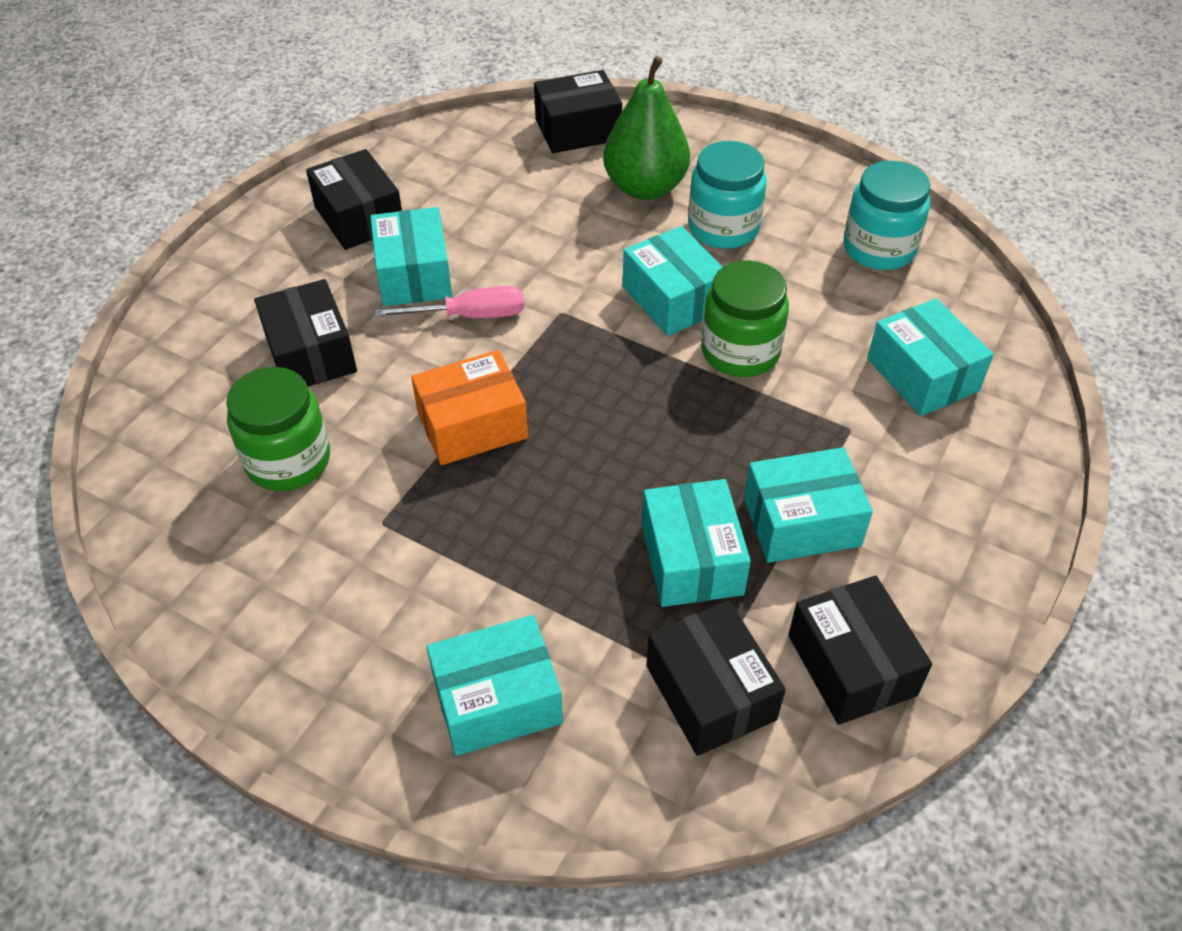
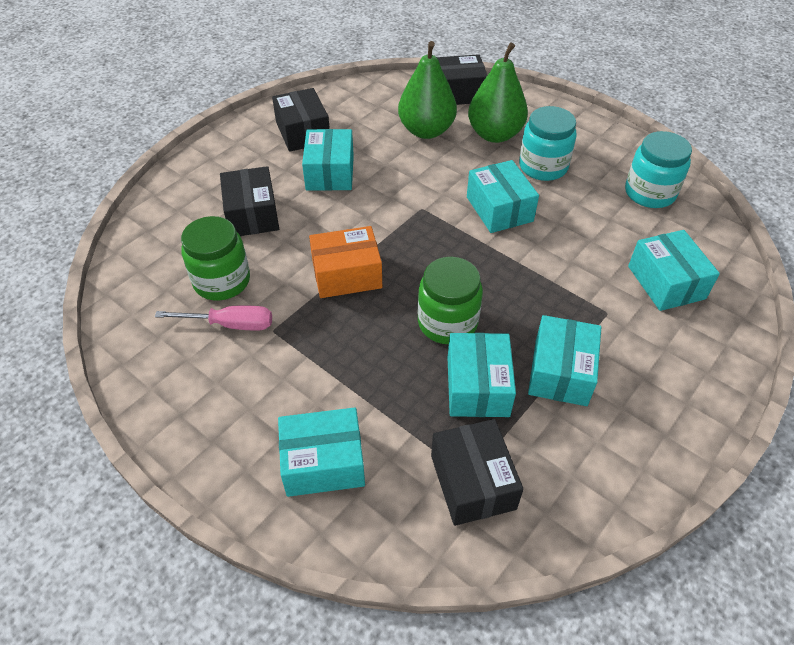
camera: 10 degrees right, 0 degrees up
pink screwdriver [375,286,524,318] -> pink screwdriver moved to [155,306,272,331]
green jar [701,261,789,377] -> green jar moved to [418,257,483,344]
turquoise box [744,447,873,563] -> turquoise box turned 75 degrees counterclockwise [528,315,601,406]
black box [788,576,932,725] -> none
none -> green pear [398,41,457,139]

